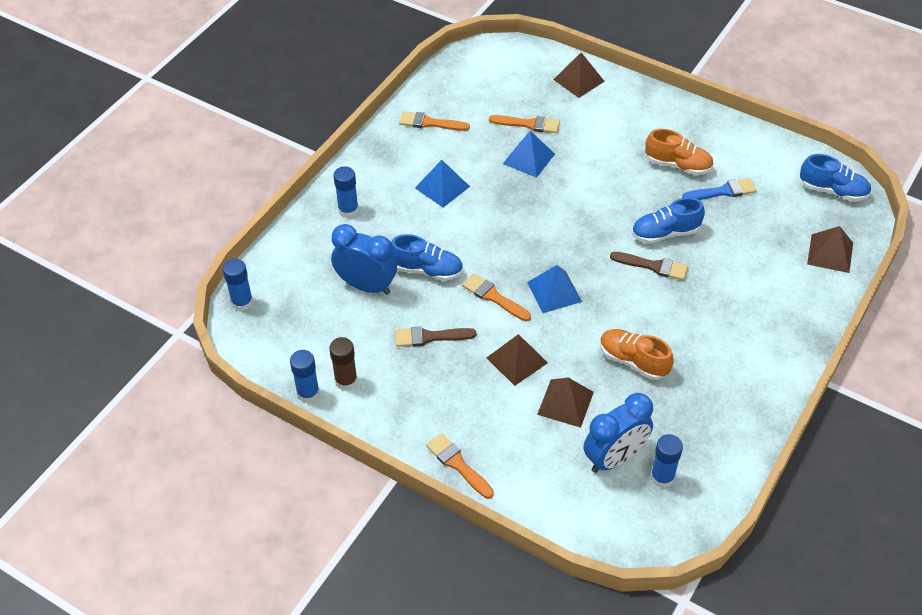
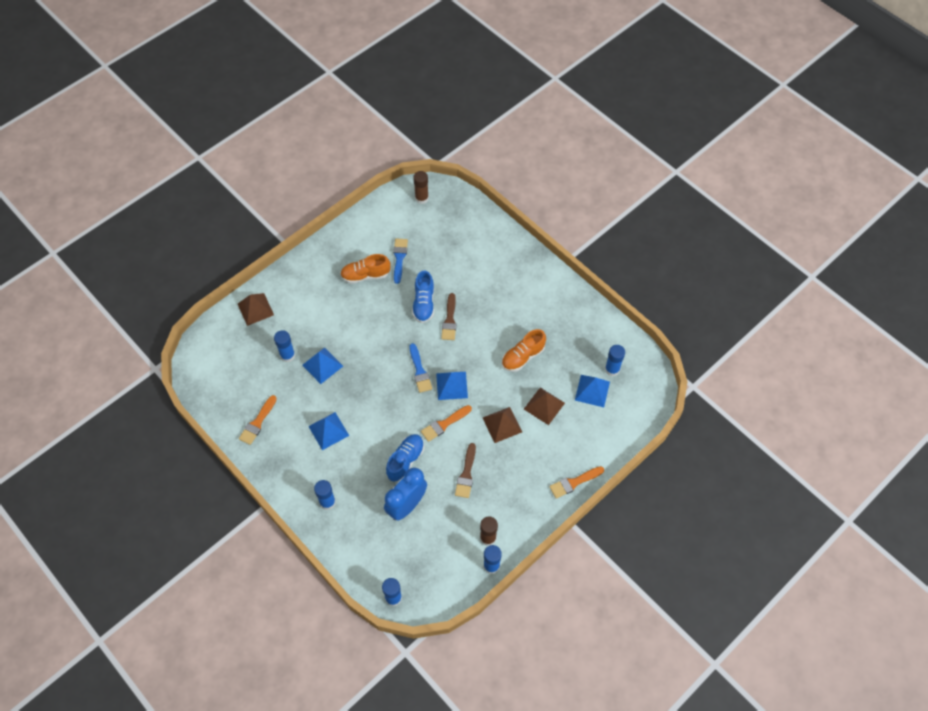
camera: 75 degrees left, 10 degrees up
orange brush [489,115,560,133] -> blue glue stick [274,330,295,362]
blue clock [583,393,653,473] -> blue pyramid [575,375,610,407]
brown brush [610,252,688,280] -> brown brush turned 150 degrees clockwise [441,293,456,340]
orange shoe [645,129,713,175] -> orange shoe turned 135 degrees counterclockwise [340,254,391,284]
blue shoe [800,154,871,201] -> brown glue stick [413,171,429,204]
brown pyramid [807,226,853,273] -> none
none -> blue brush [409,343,432,393]

